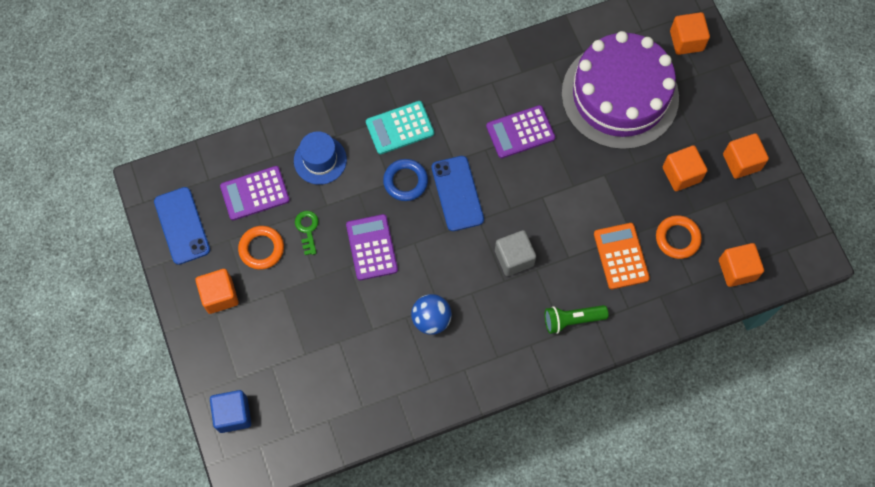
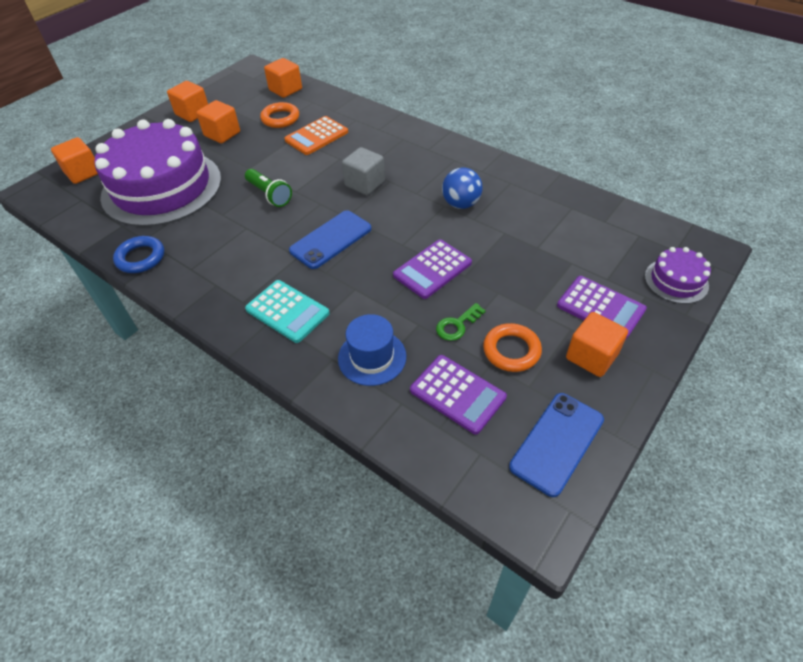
camera: 120 degrees left, 20 degrees down
blue cube [210,390,251,433] -> purple cake [645,247,711,304]
blue ring [383,159,428,201] -> blue ring moved to [113,236,164,273]
purple calculator [486,105,555,159] -> purple calculator moved to [557,276,647,340]
green flashlight [545,305,609,334] -> green flashlight moved to [245,169,292,207]

